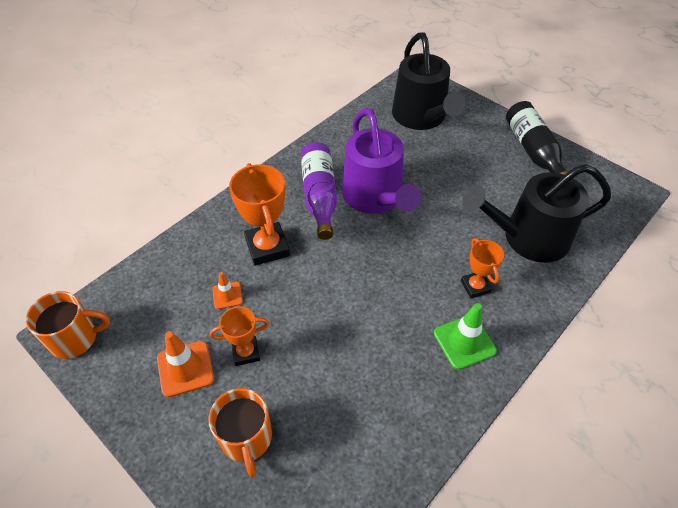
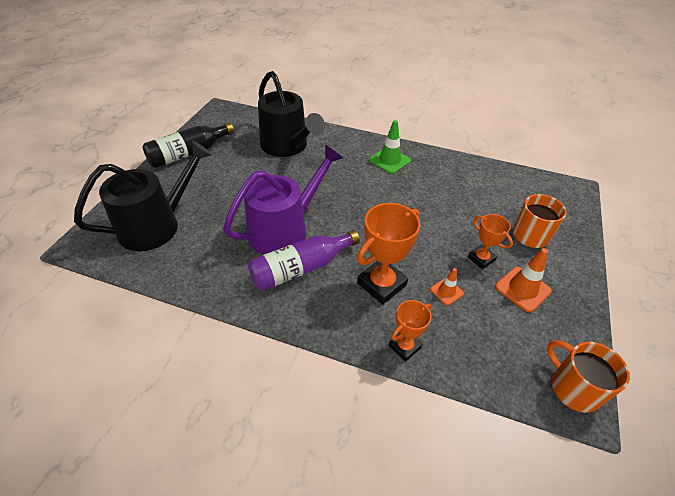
camera: 115 degrees left, 5 degrees down
orange trophy [461,238,504,298] -> orange trophy moved to [388,300,431,362]

